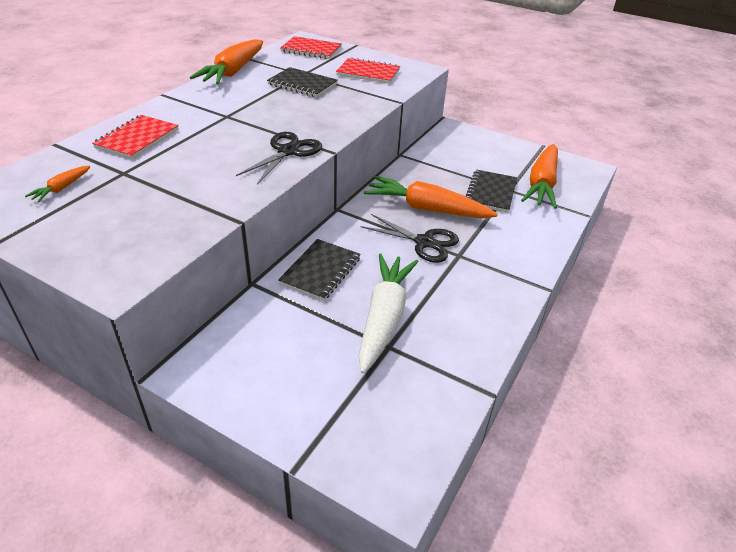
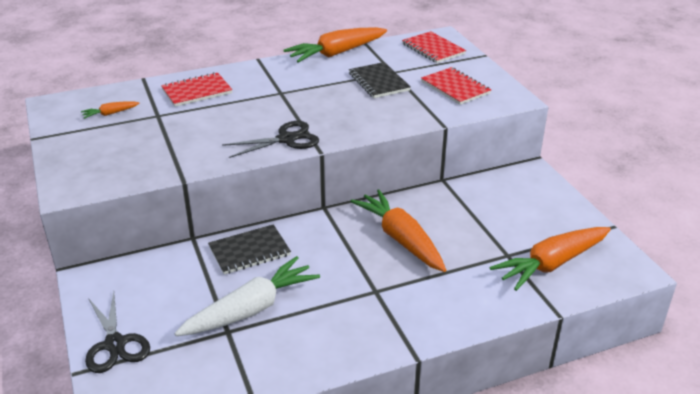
camera: 40 degrees right, 5 degrees down
black scissors [360,214,459,263] -> black scissors moved to [85,291,150,373]
black notebook [466,169,517,213] -> none

